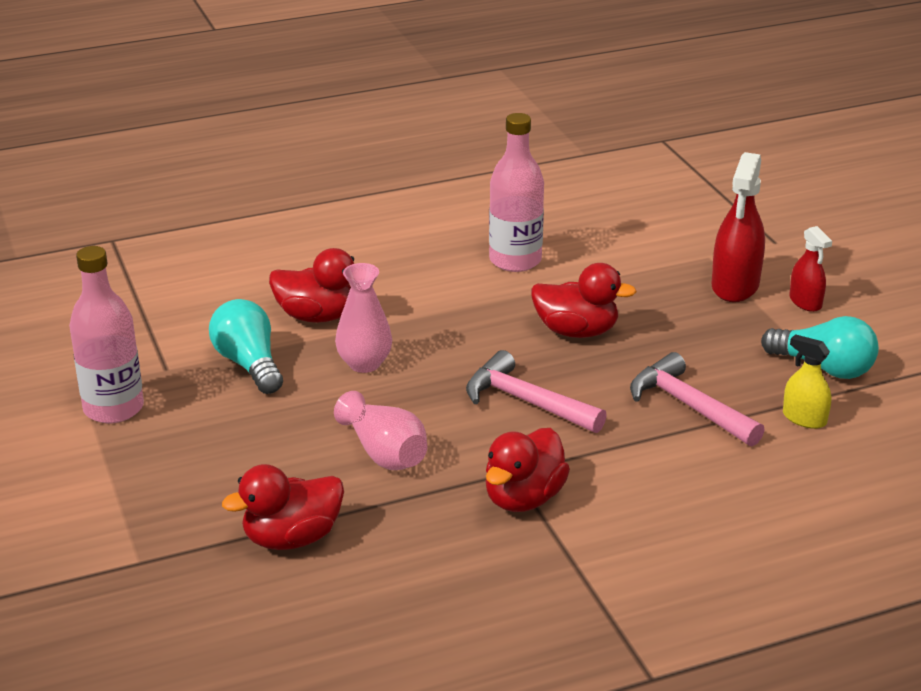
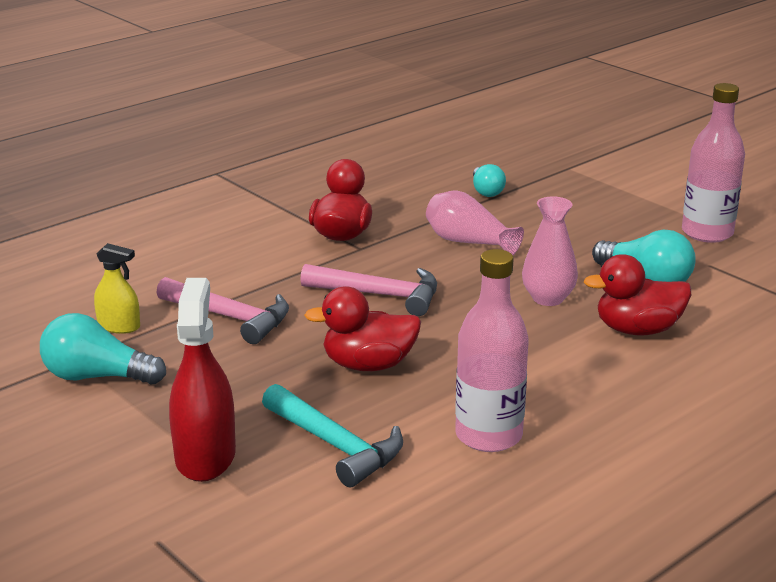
camera: 160 degrees right, 5 degrees down
red duck [222,464,344,550] -> turquoise light bulb [473,164,506,197]
red spray bottle [790,226,832,312] -> none
none -> turquoise hammer [262,384,403,487]

